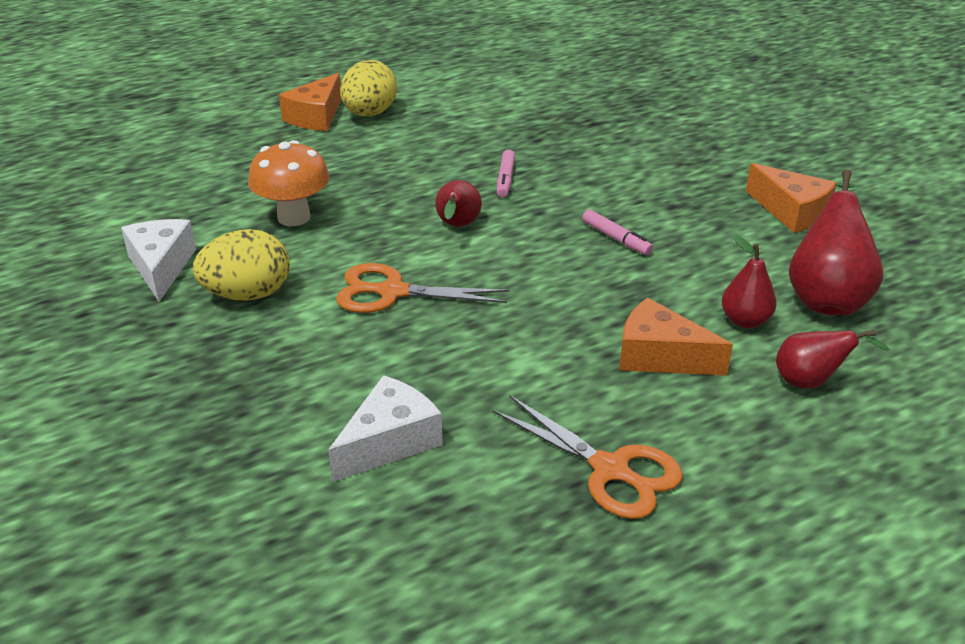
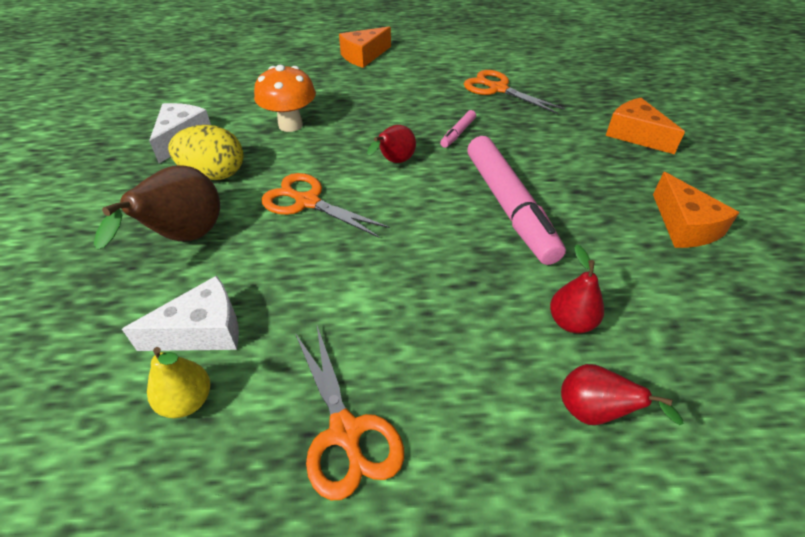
camera: 25 degrees right, 10 degrees up
yellow egg [340,60,397,116] -> none
pink marker [582,209,653,255] -> pink marker [467,136,566,265], size x2.36
orange cheese [620,298,733,376] -> orange cheese moved to [605,98,685,154]
red pear [789,169,883,315] -> none
none -> brown pear [94,165,220,249]
none -> yellow pear [147,347,210,418]
none -> orange scissors [464,70,565,114]

